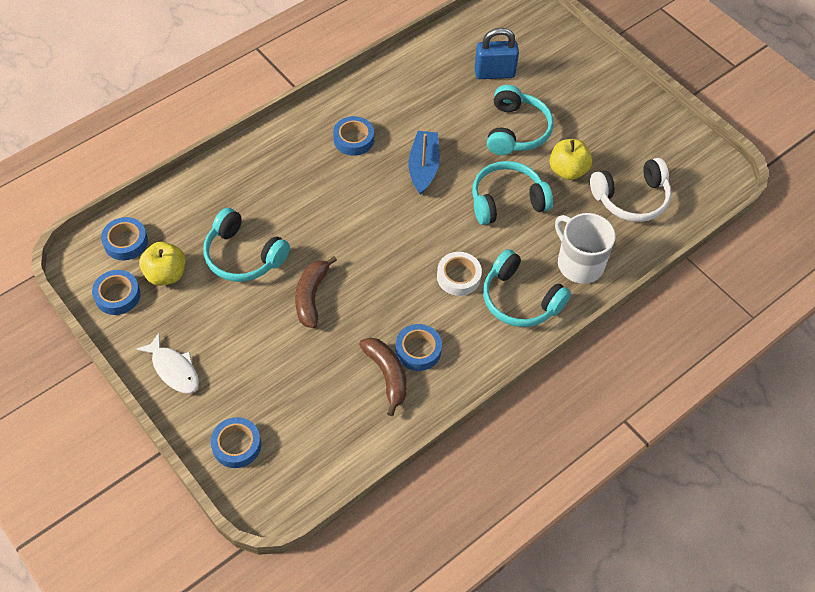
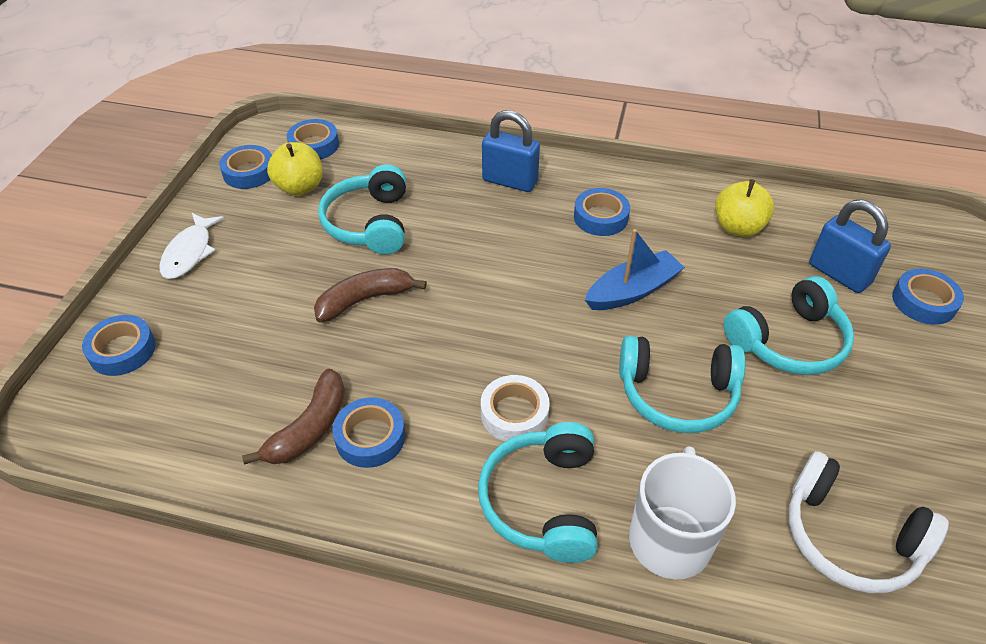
camera: 55 degrees right, 10 degrees down
turquoise headphones [472,161,553,225] -> turquoise headphones turned 150 degrees clockwise [619,335,746,433]
yellow apple [550,139,592,180] -> yellow apple moved to [715,179,774,237]
none -> blue padlock [482,110,540,192]
none -> blue tape [892,268,964,325]

